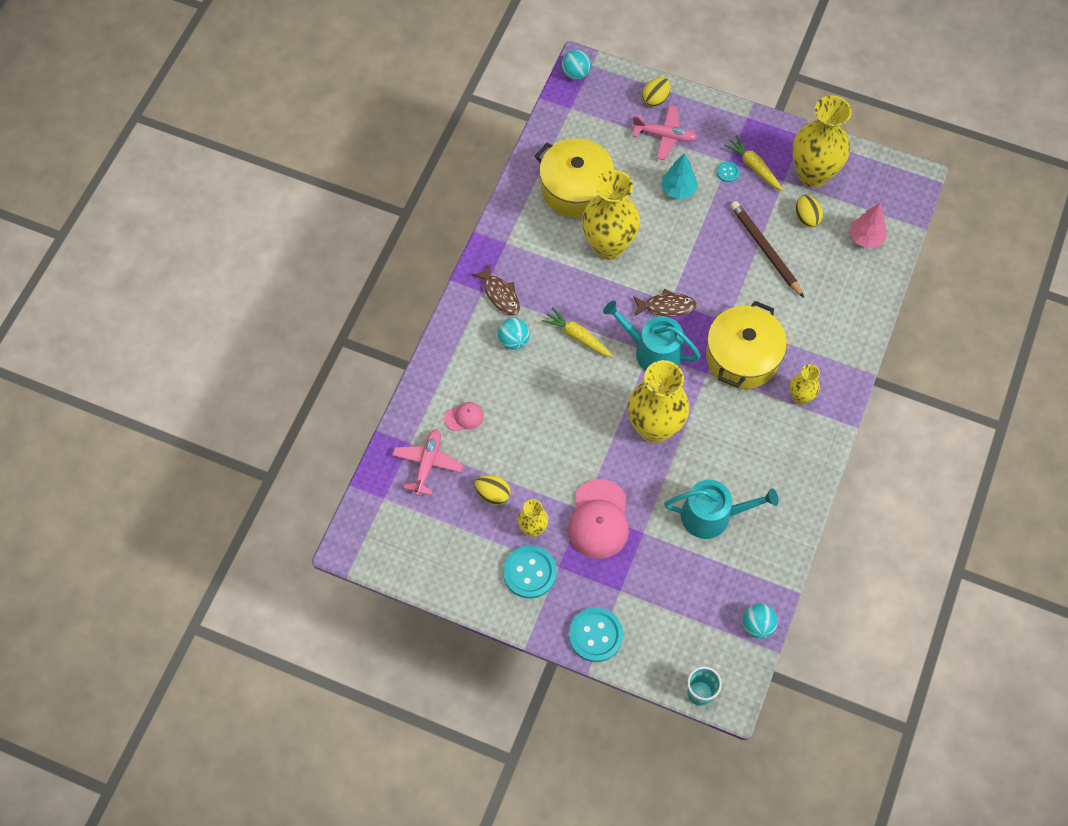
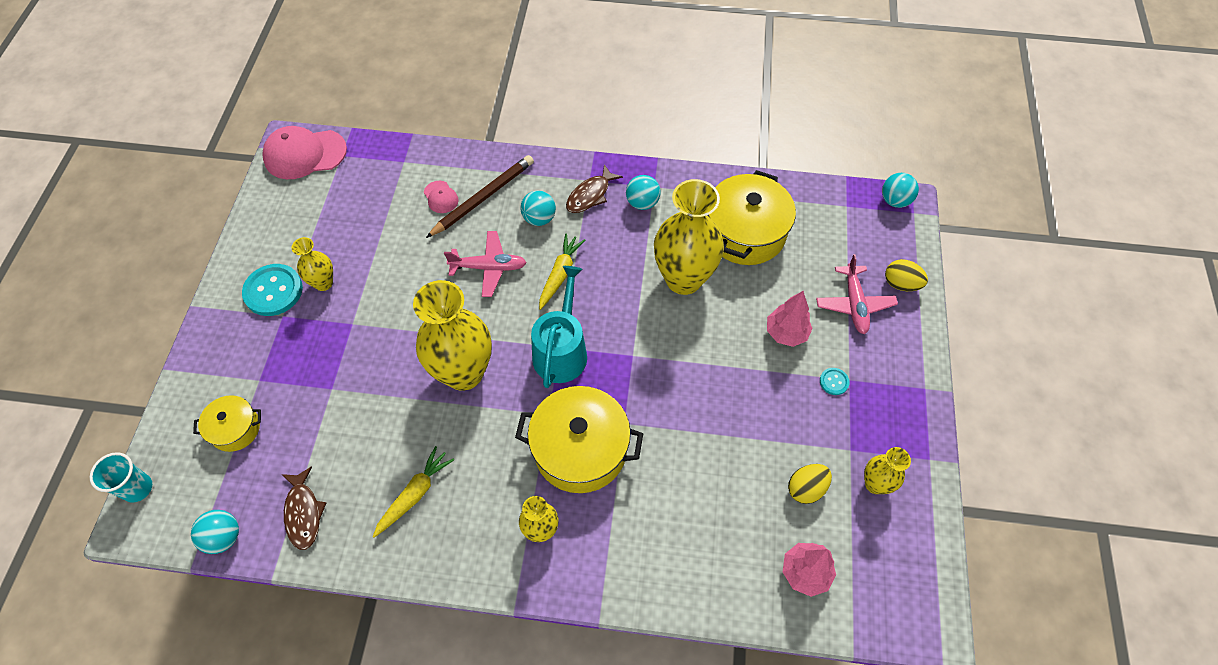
camera: 75 degrees right, 5 degrees down
pink plane [392,429,463,495] -> pink plane moved to [444,231,527,297]
yellow egg [475,475,511,505] -> none
pink cap [568,479,629,559] -> pink cap moved to [262,126,347,179]
turquoise button [569,607,623,662] -> none
brown fish [633,289,697,317] -> brown fish moved to [281,466,326,550]
turquoise tree [661,153,698,200] -> pink tree [767,291,813,347]
turquoise watering can [664,480,779,539] -> none
yellow carrot [724,135,783,191] -> yellow carrot moved to [373,446,454,538]
brown pencil [730,201,804,298] -> brown pencil moved to [426,155,534,238]
yellow vase [792,95,852,188] -> yellow vase [864,447,911,494], size x0.50
none -> yellow pot [193,395,261,452]
none -> turquoise ball [626,175,661,210]

